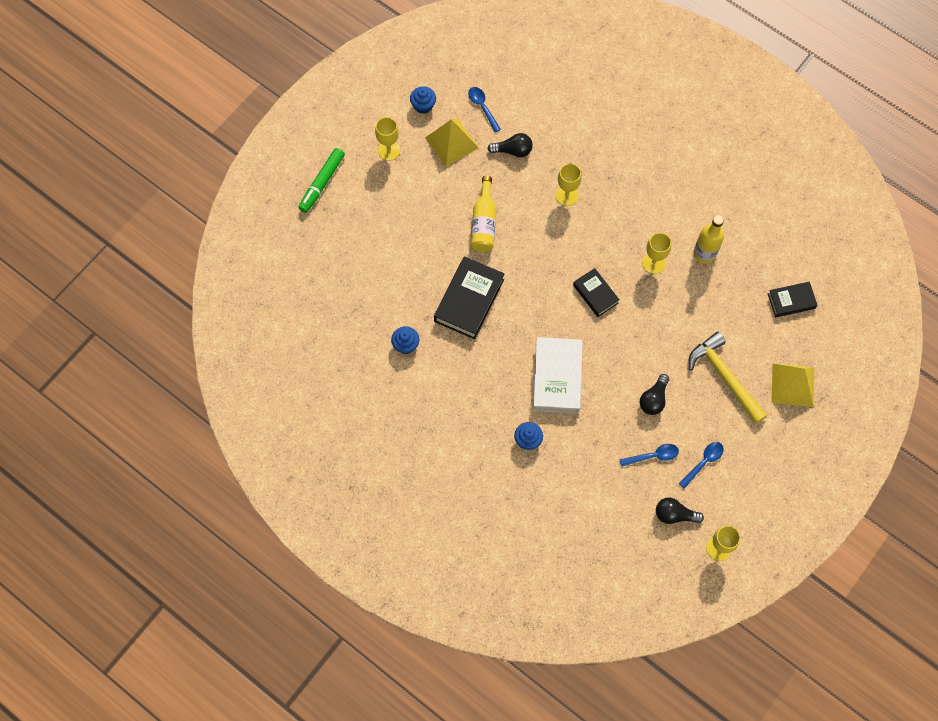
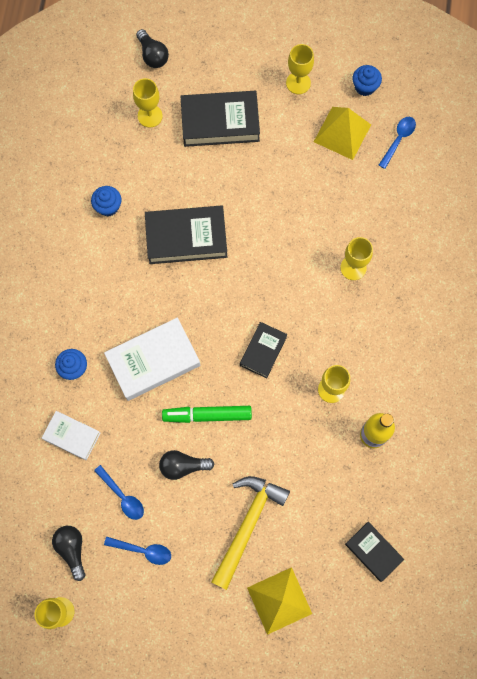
camera: 60 degrees right, 5 degrees up
green marker [298,148,345,213] -> green marker moved to [162,406,252,423]
yellow bottle [470,176,496,252] -> none
black light bulb [488,133,533,157] -> black light bulb moved to [136,29,169,68]
none -> white book [42,411,100,460]
none -> yellow goblet [133,78,163,128]
none -> black book [180,91,260,147]

